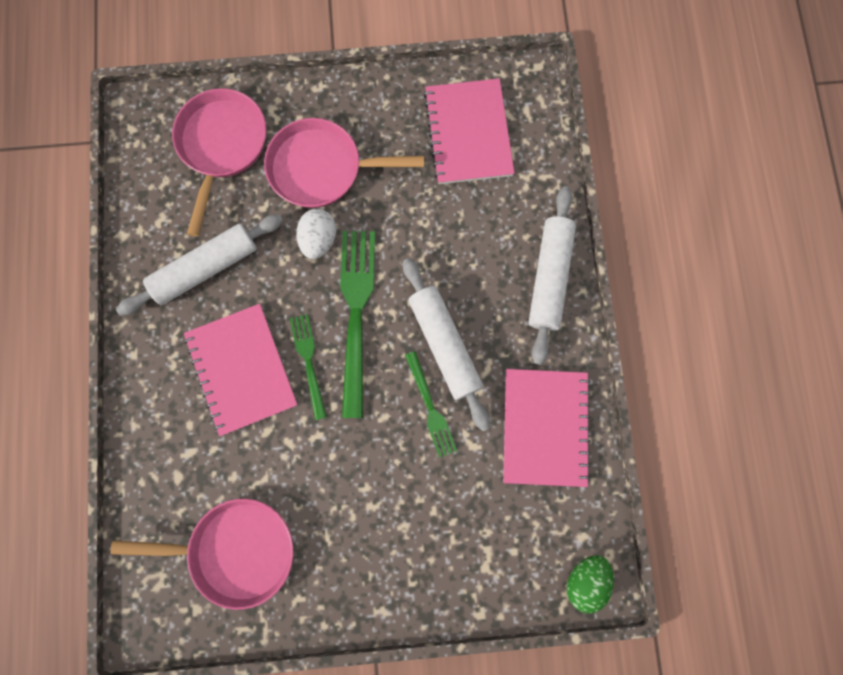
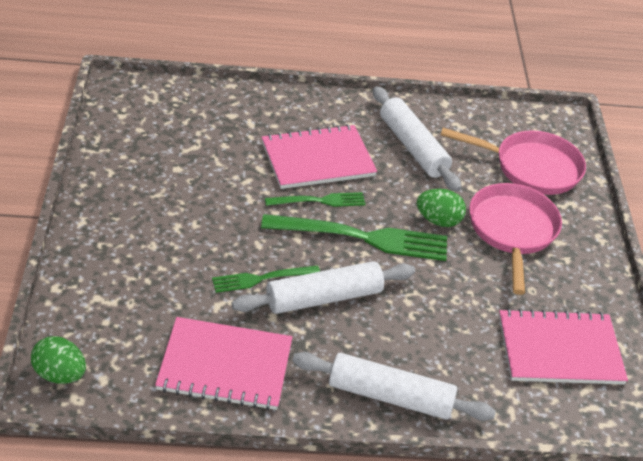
camera: 90 degrees right, 35 degrees down
pink pan [110,499,293,610] -> none
white egg [296,209,336,259] -> green egg [417,189,466,227]

